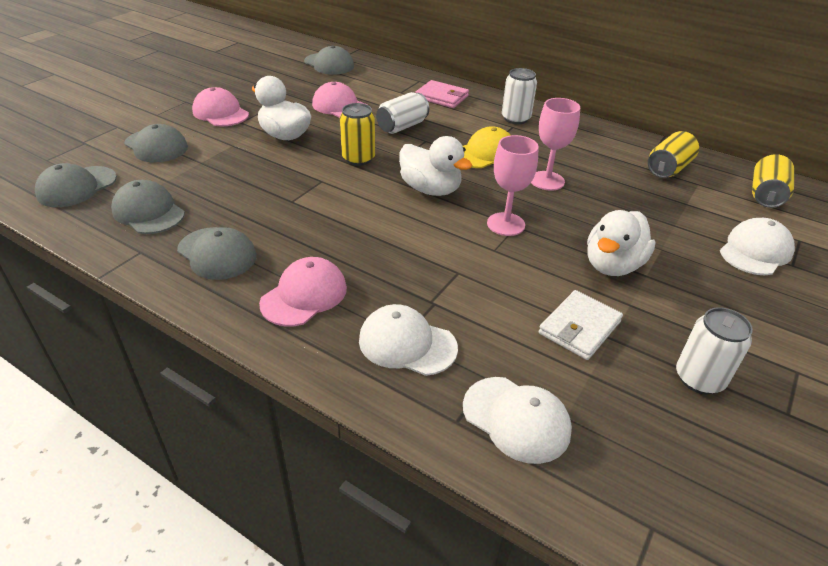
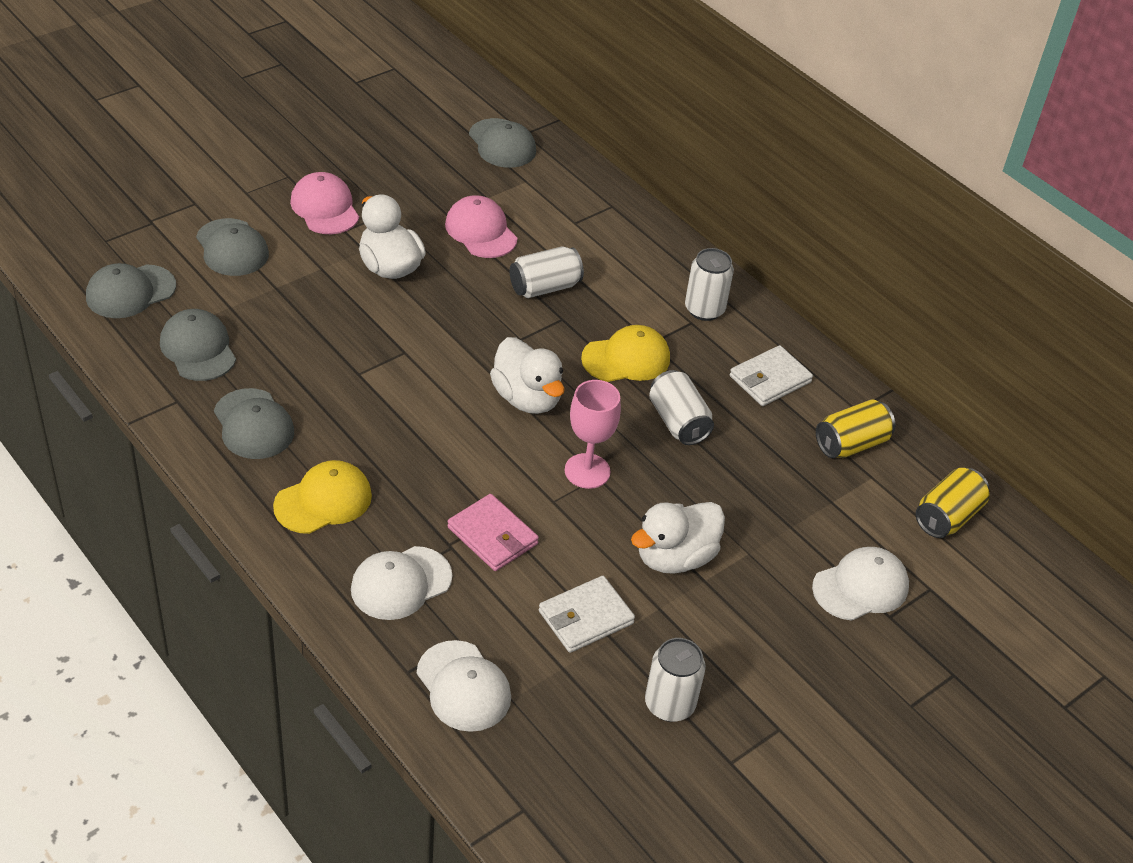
camera: 15 degrees right, 5 degrees up
pink cap [259,257,347,326] -> yellow cap [273,460,372,534]
yellow can [340,103,375,166] -> none
white cap [359,304,458,376] -> white cap turned 75 degrees counterclockwise [351,546,452,620]
pink wallet [415,80,469,108] -> pink wallet moved to [447,494,539,571]
pink goblet [531,98,580,191] -> white can [649,370,714,445]
none -> white wallet [730,345,813,406]

